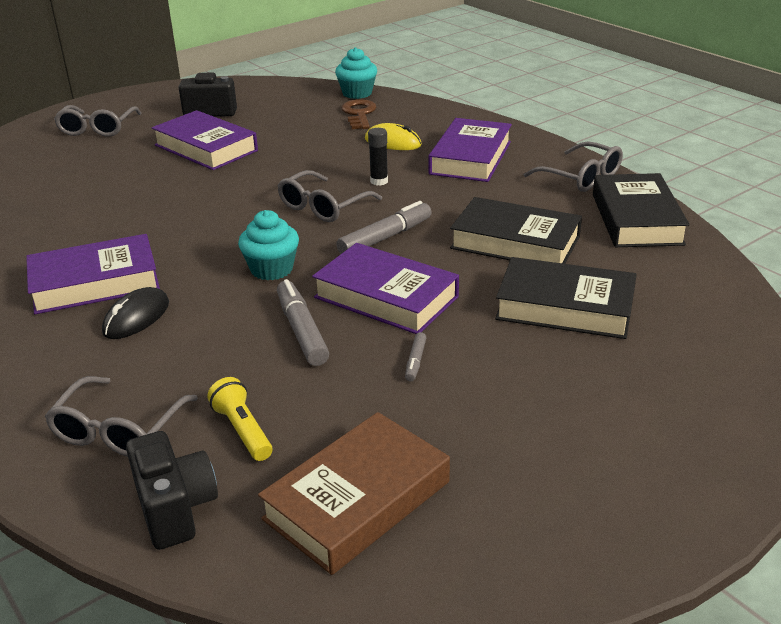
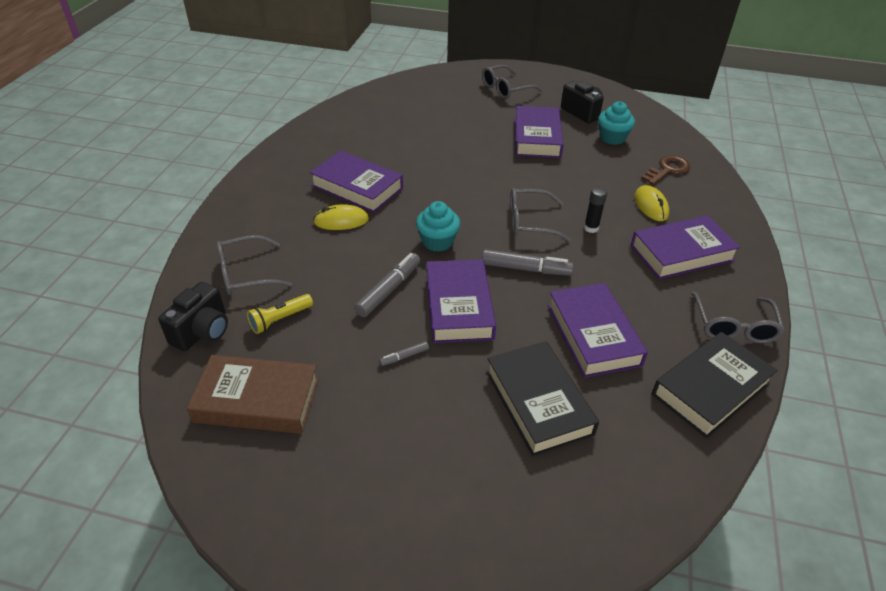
camera: 50 degrees right, 10 degrees up
black mouse [102,287,169,339] -> yellow mouse [313,204,369,230]
yellow flashlight [207,377,272,461] -> yellow flashlight turned 150 degrees counterclockwise [247,294,313,334]
turquoise cupcake [335,47,377,99] -> turquoise cupcake moved to [598,101,635,145]
black book [450,197,582,264] -> purple book [548,283,648,378]

